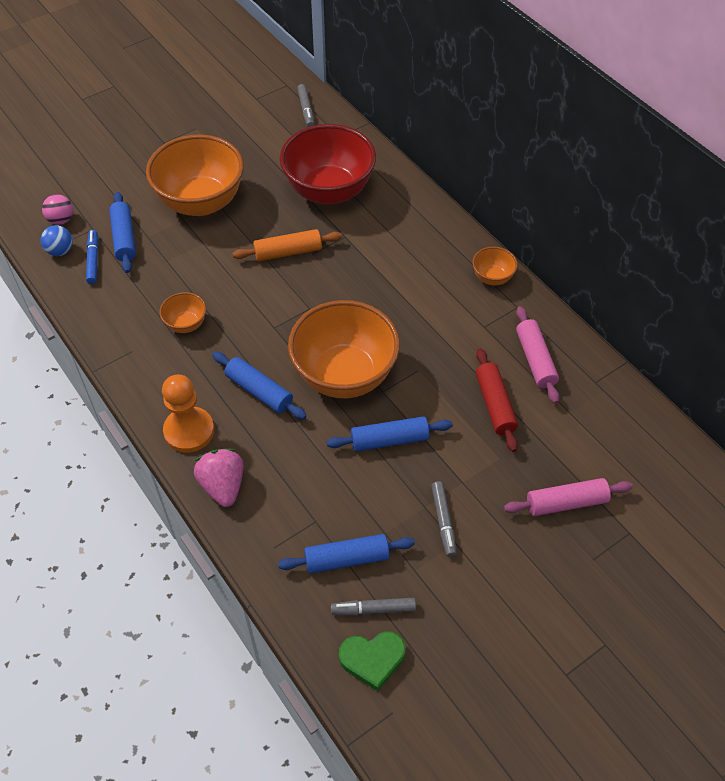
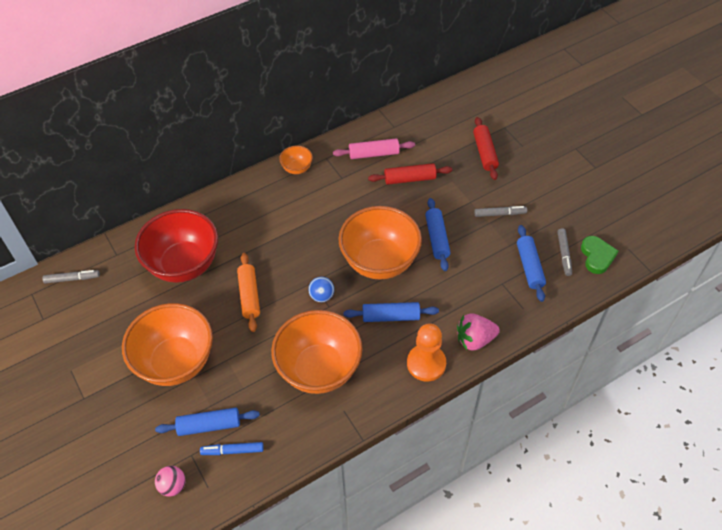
camera: 85 degrees left, 0 degrees up
blue ball [41,225,73,256] -> blue ball moved to [308,277,334,302]
orange bowl [159,292,206,333] -> orange bowl [271,310,363,394], size x2.24
blue rolling pin [212,352,307,420] -> blue rolling pin turned 45 degrees clockwise [344,302,439,322]
pink rolling pin [504,478,633,516] -> red rolling pin [473,117,499,180]

